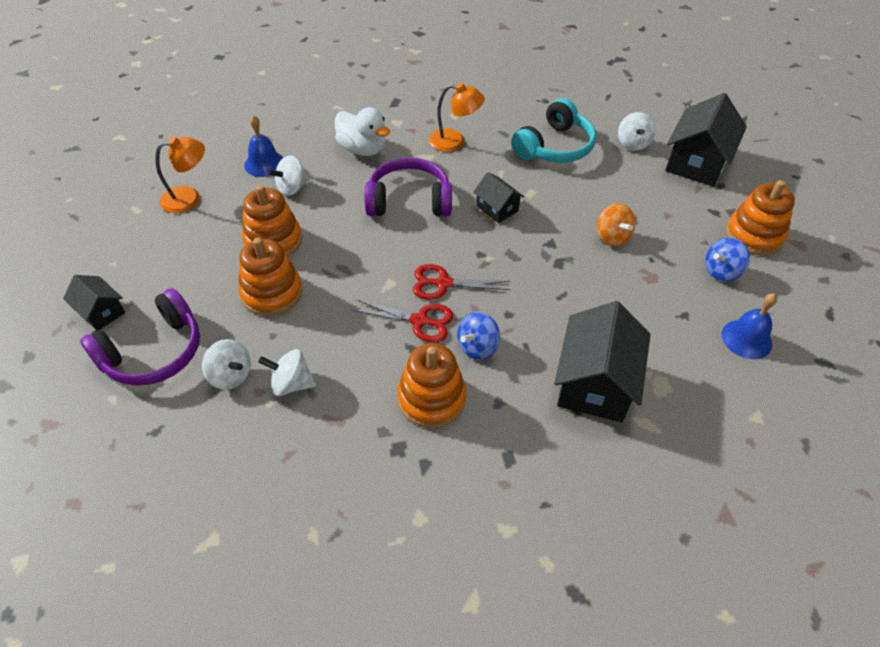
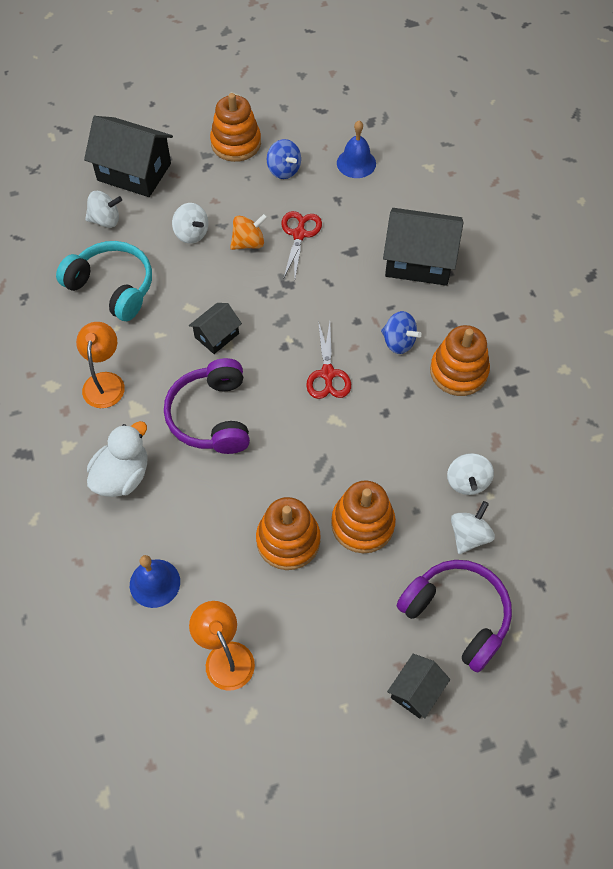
camera: 95 degrees left, 10 degrees up
white spinning top [267,155,310,196] -> white spinning top moved to [172,203,208,244]
red scissors [352,299,454,343] -> red scissors moved to [281,211,322,280]

